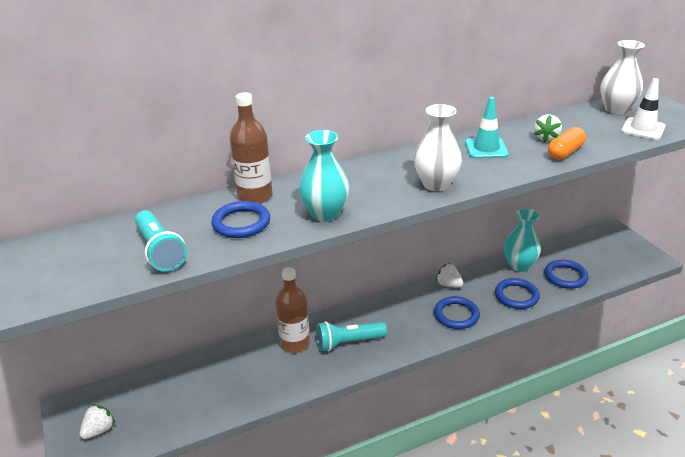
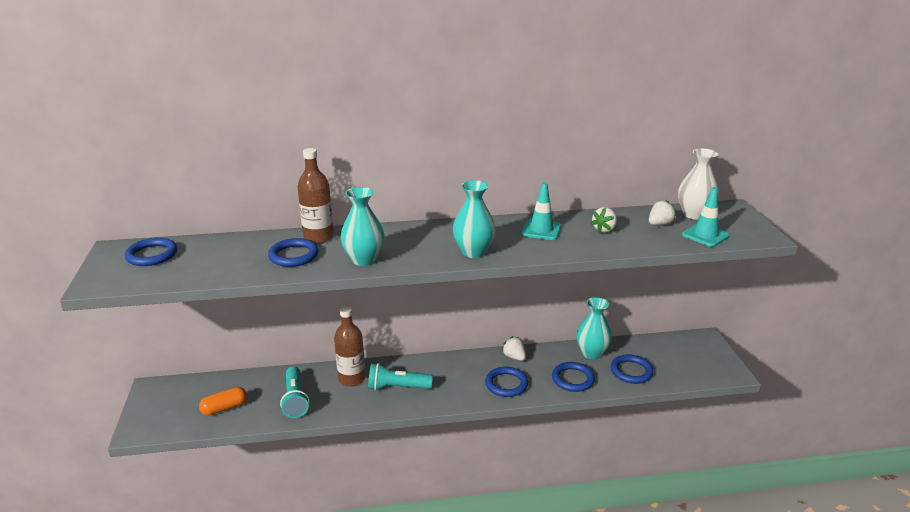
camera: 15 degrees right, 5 degrees down
white strawberry [80,404,115,439] -> white strawberry moved to [649,200,676,225]
turquoise flashlight [135,210,187,272] -> turquoise flashlight moved to [280,366,310,418]
white vase [414,104,462,191] -> turquoise vase [453,180,496,258]
orange capsule [548,127,586,160] -> orange capsule moved to [199,387,247,416]
white traffic cone [621,78,666,140] -> turquoise traffic cone [682,187,730,247]
none -> blue ring [125,238,177,266]

